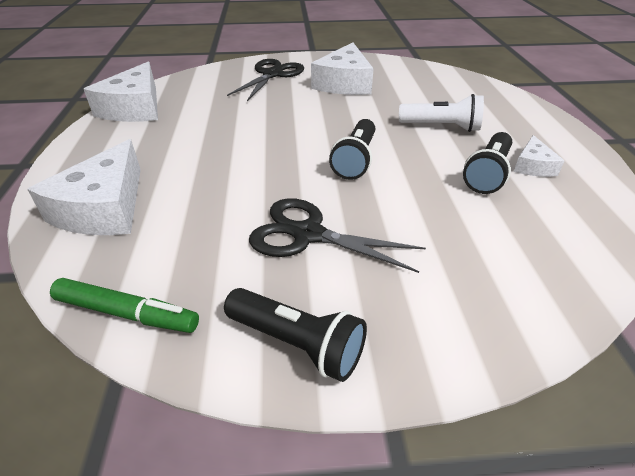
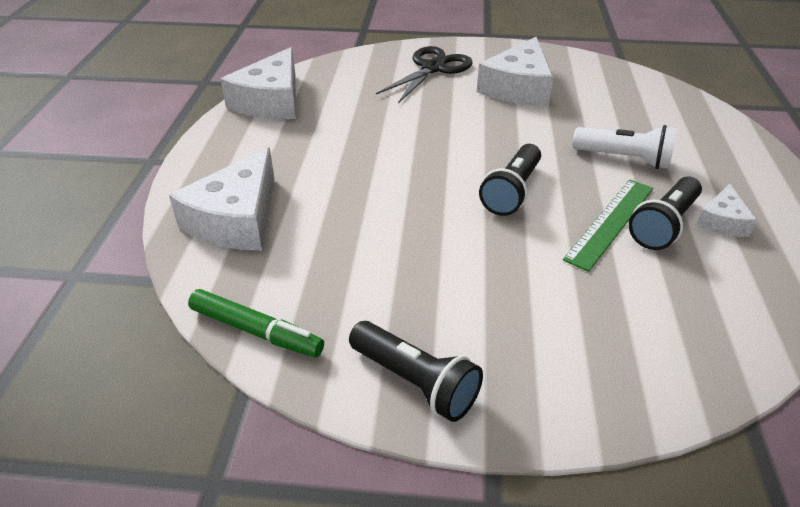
camera: 10 degrees right, 0 degrees up
black scissors [249,198,426,273] -> none
none -> green ruler [563,180,653,272]

